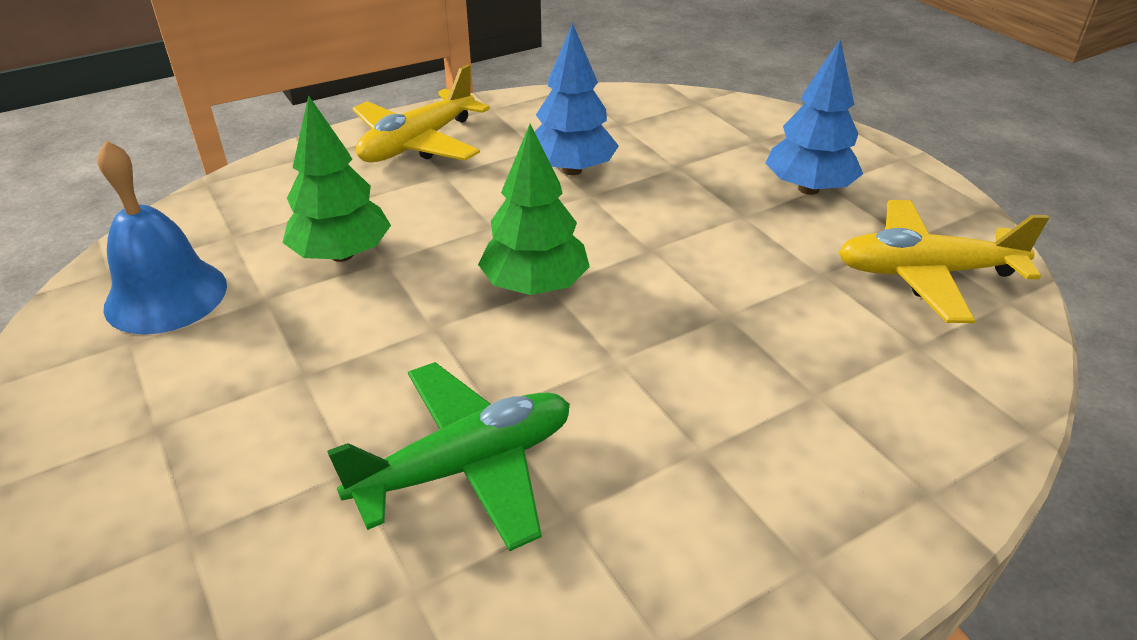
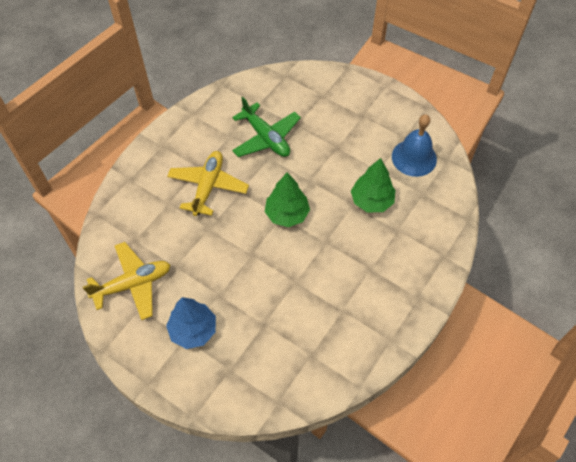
camera: 155 degrees right, 20 degrees up
green plane [327,362,570,551] -> green plane turned 75 degrees counterclockwise [232,97,301,157]
yellow plane [353,64,490,163] -> yellow plane moved to [167,151,249,216]
blue tree [535,23,619,175] -> none

